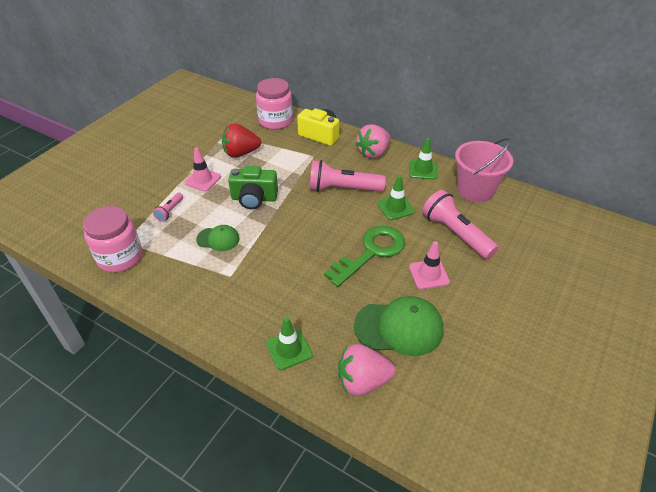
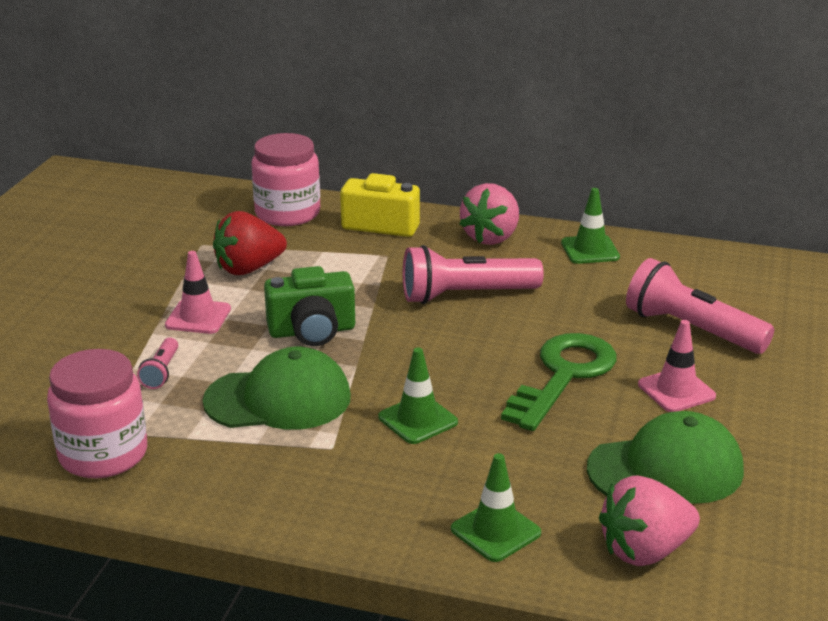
camera: 15 degrees left, 15 degrees down
green cap [196,225,240,251] -> green cap [203,347,351,430], size x1.79
green traffic cone [377,175,415,220] -> green traffic cone moved to [378,348,458,444]
pink bucket [455,138,513,202] -> none

